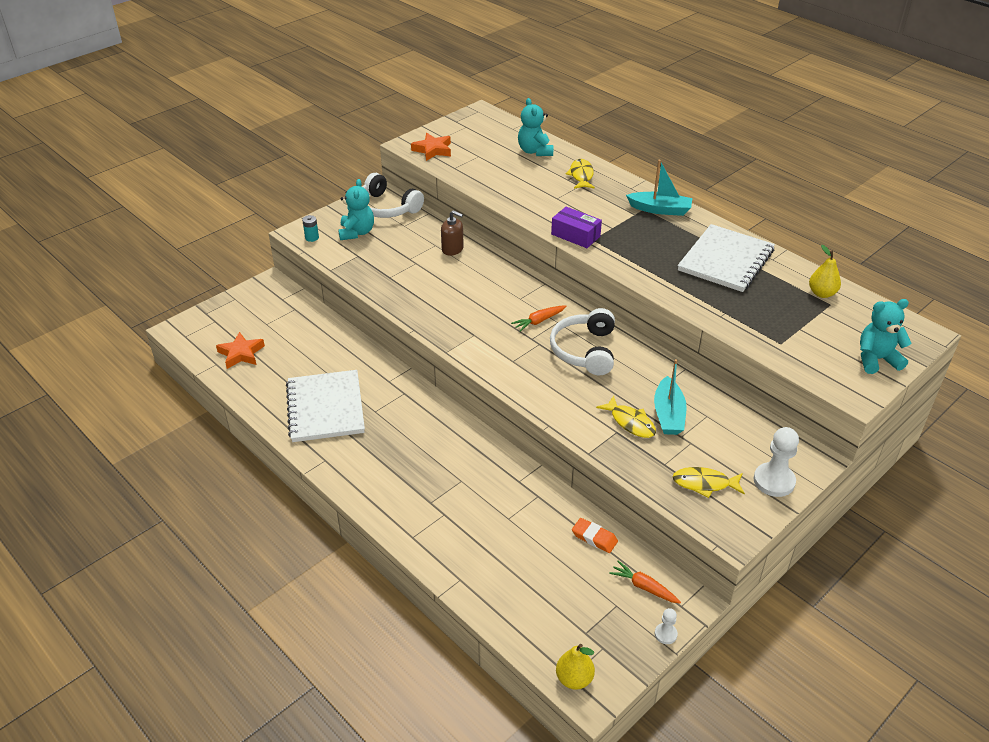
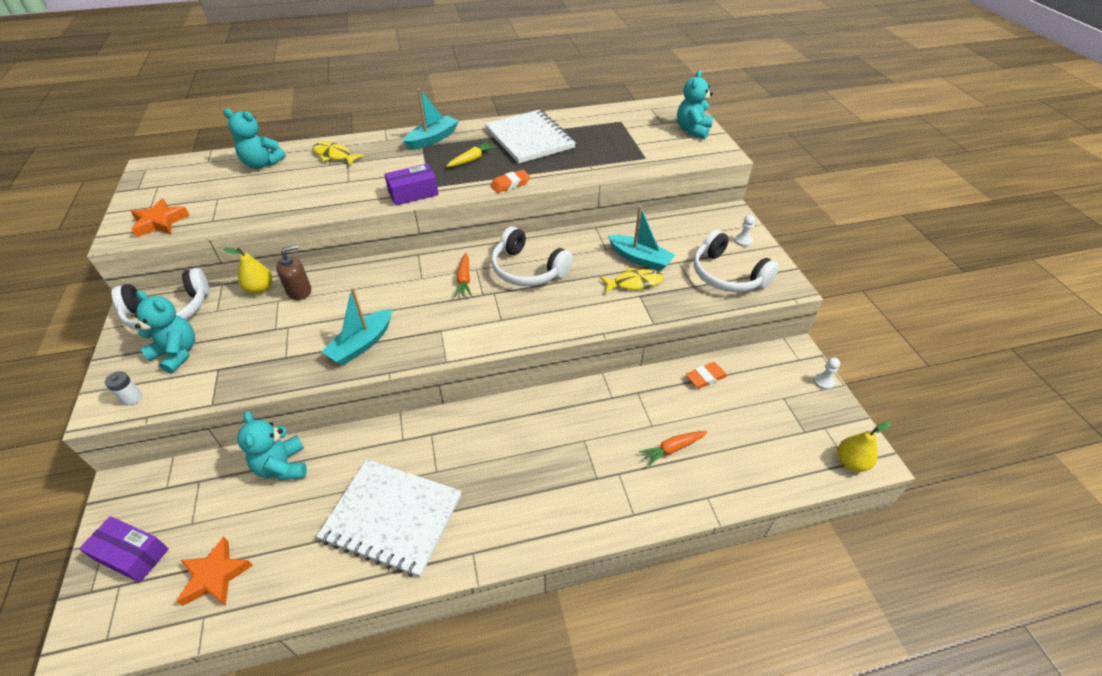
camera: 60 degrees left, 5 degrees up
turquoise battery [302,215,319,242] -> white battery [105,371,142,406]
orange carrot [609,561,681,604] -> orange carrot moved to [639,431,707,466]
yellow fish [673,467,745,498] -> white headphones [693,230,779,292]
white pawn [754,427,799,497] -> white pawn [734,215,755,247], size x0.52
yellow pear [809,245,841,298] -> yellow pear moved to [224,247,272,294]
none -> purple box [79,516,169,583]
none -> turquoise teddy bear [237,411,307,480]
none -> turquoise boat [321,288,392,365]
none -> yellow carrot [446,141,497,167]
none -> orange eraser [490,170,530,193]

